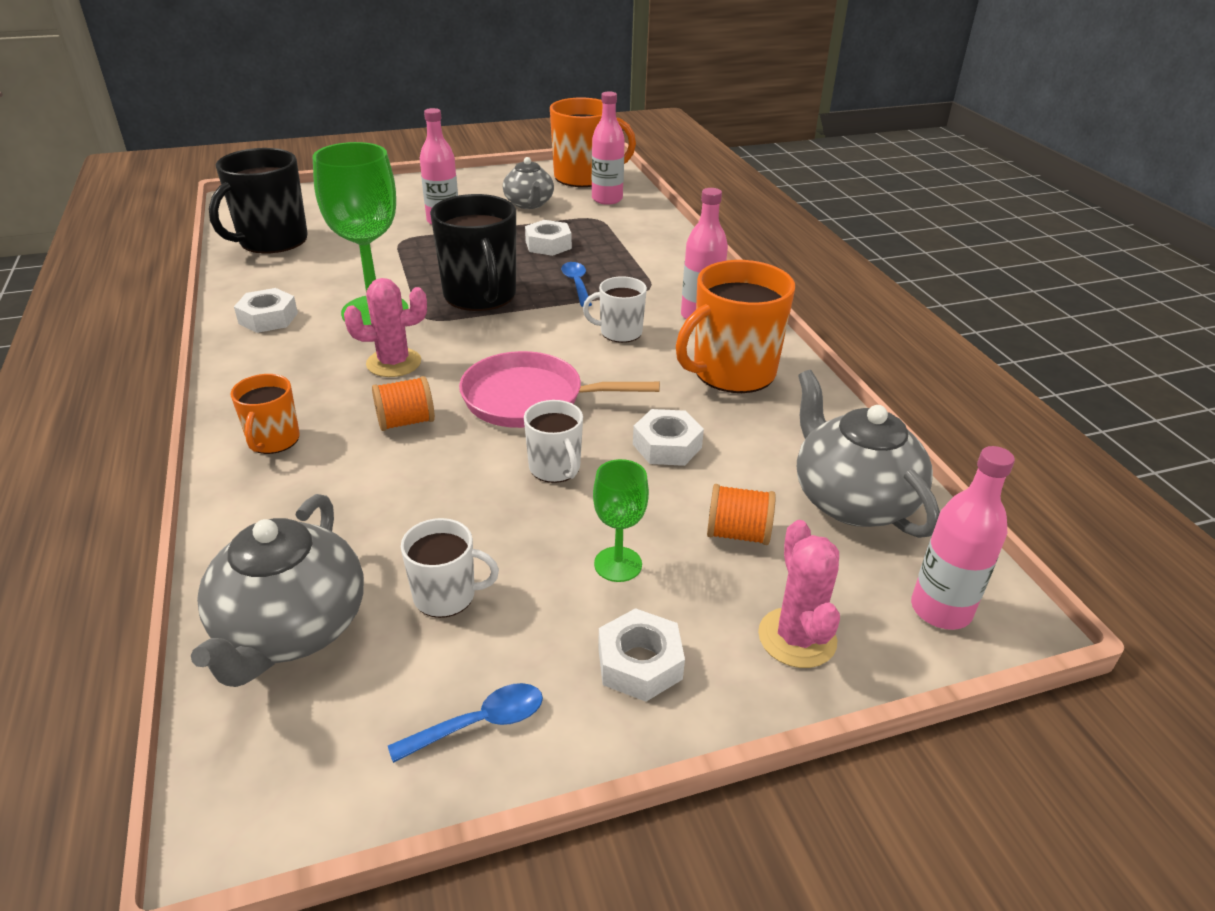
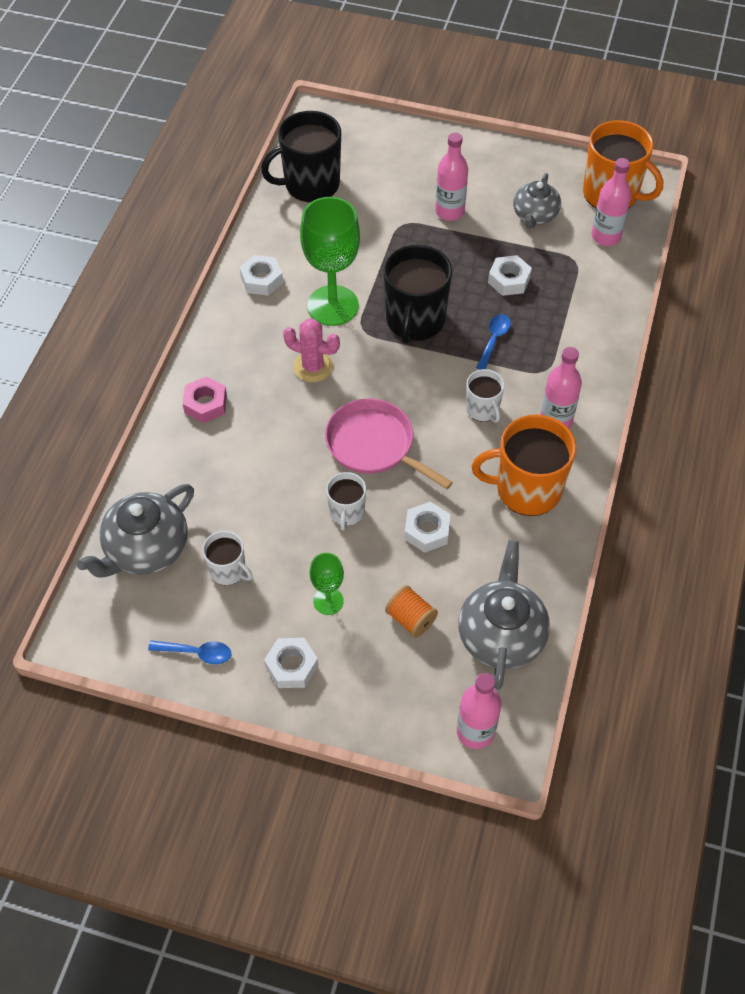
camera: 35 degrees right, 20 degrees up
orange mug [230,374,300,454] -> pink nut [183,376,227,423]
orange spool [372,376,435,431] -> none
white mug [583,276,647,343] -> white mug turned 150 degrees counterclockwise [466,369,505,423]
pink cactus [758,520,840,668] -> none

